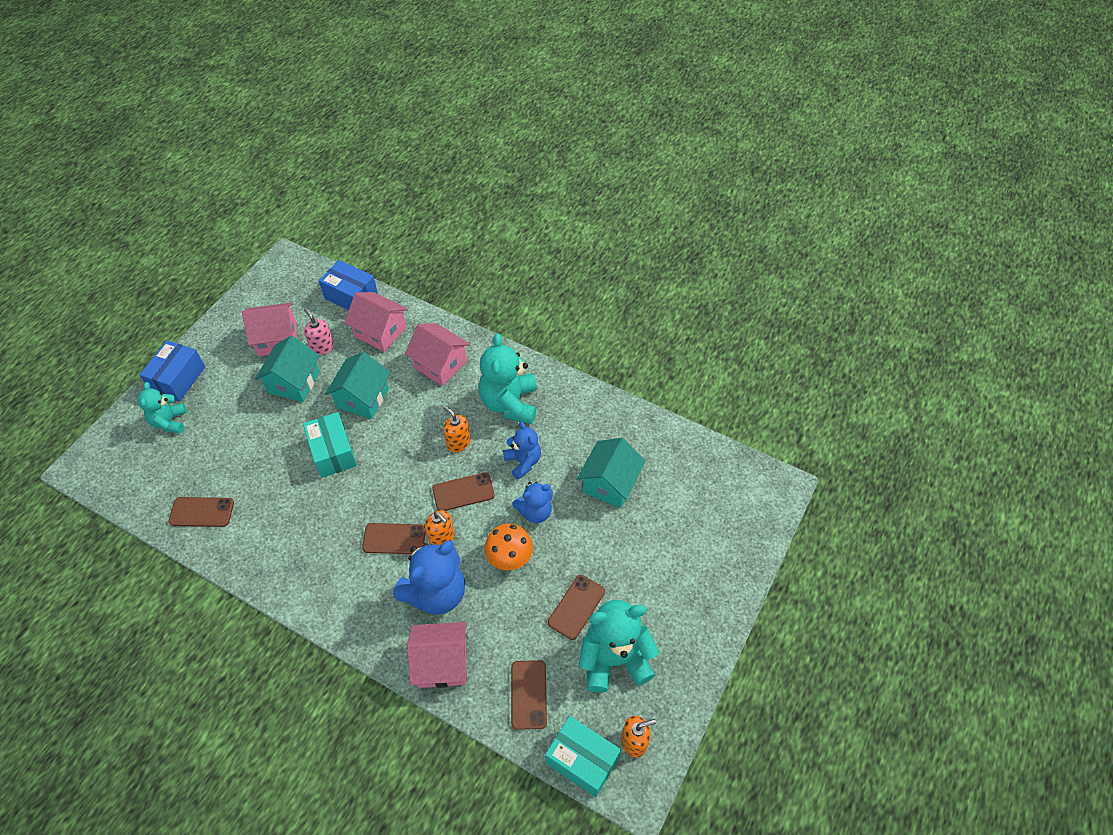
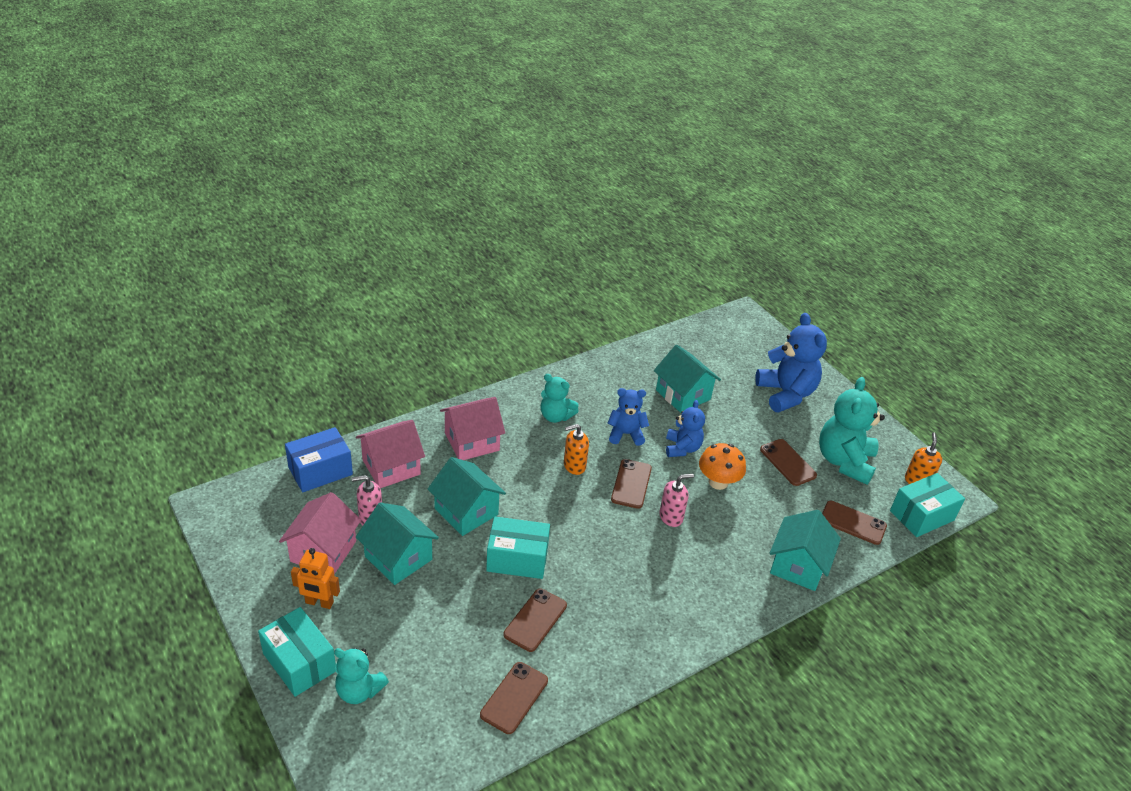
camera: 65 degrees left, 15 degrees down
blue box [140,340,205,402] -> turquoise box [258,607,336,697]
brown phone [362,523,426,554] -> brown phone moved to [503,589,567,652]
blue teddy bear [393,540,465,615] -> blue teddy bear moved to [755,313,827,412]
pink house [407,622,467,688] -> turquoise house [770,510,841,591]
orange soap dispenser [425,510,454,546] -> pink soap dispenser [659,474,694,527]
turquoise teddy bear [479,333,537,424] -> turquoise teddy bear [541,374,579,423], size x0.59
none -> orange robot [291,548,340,609]

